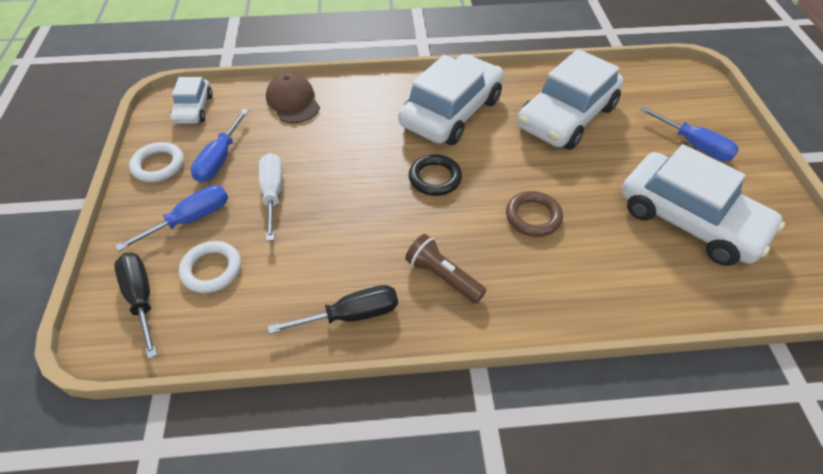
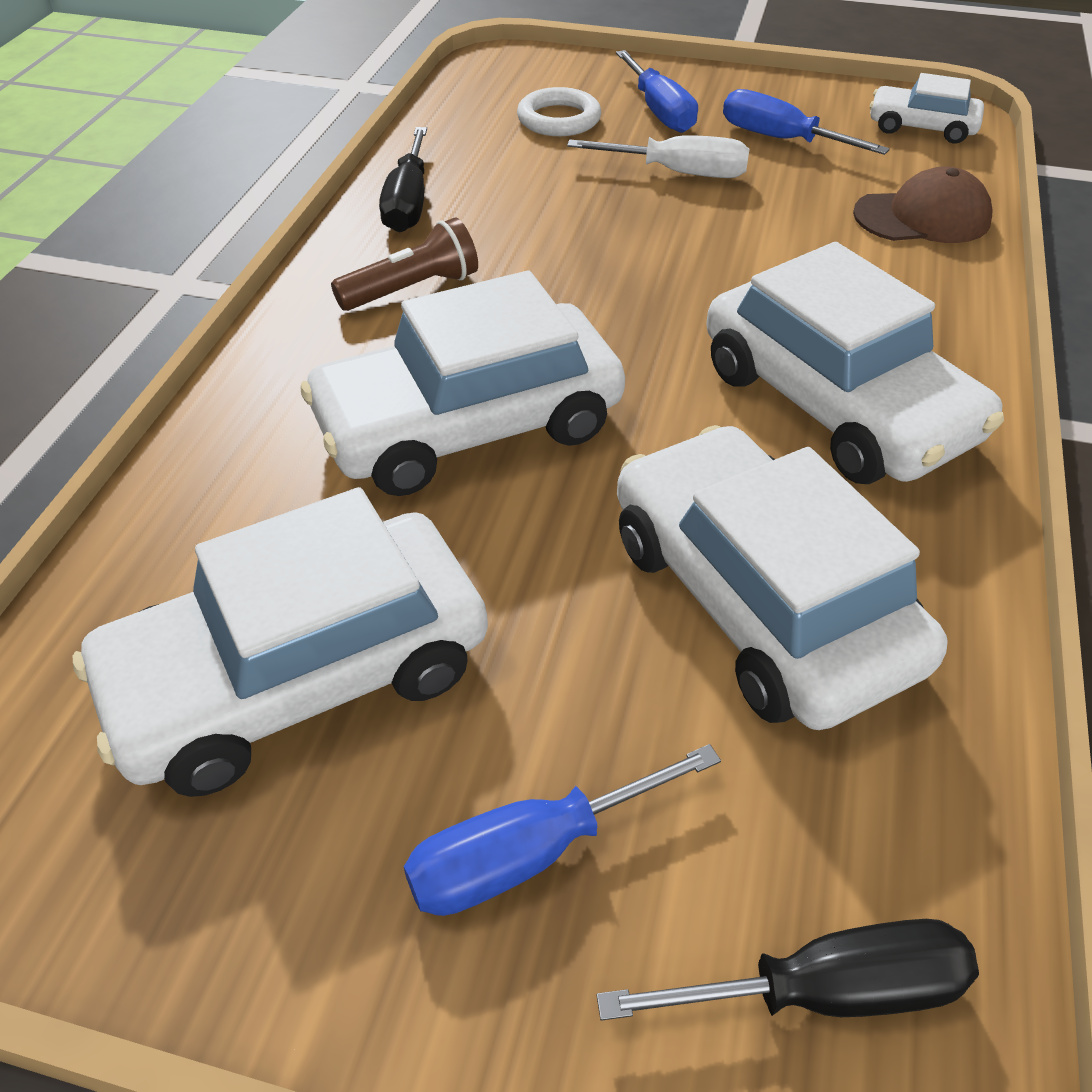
camera: 110 degrees right, 5 degrees down
black screwdriver [114,253,157,359] -> black screwdriver moved to [596,919,979,1021]
white ring [129,142,184,182] -> none
black ring [409,154,462,196] -> none
brown ring [506,191,563,237] -> white car [300,271,625,496]

